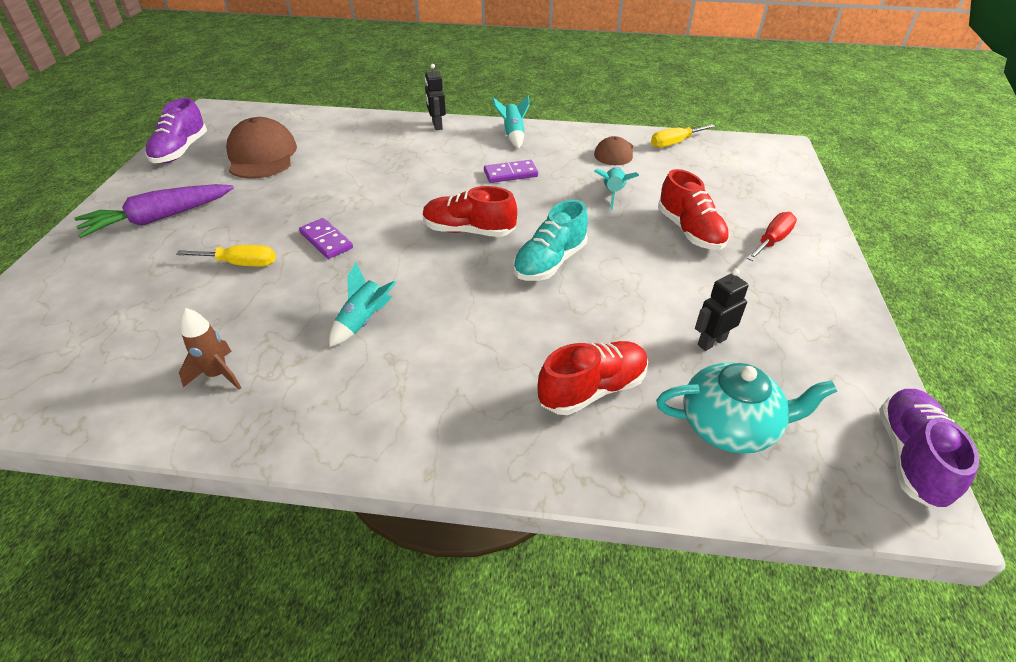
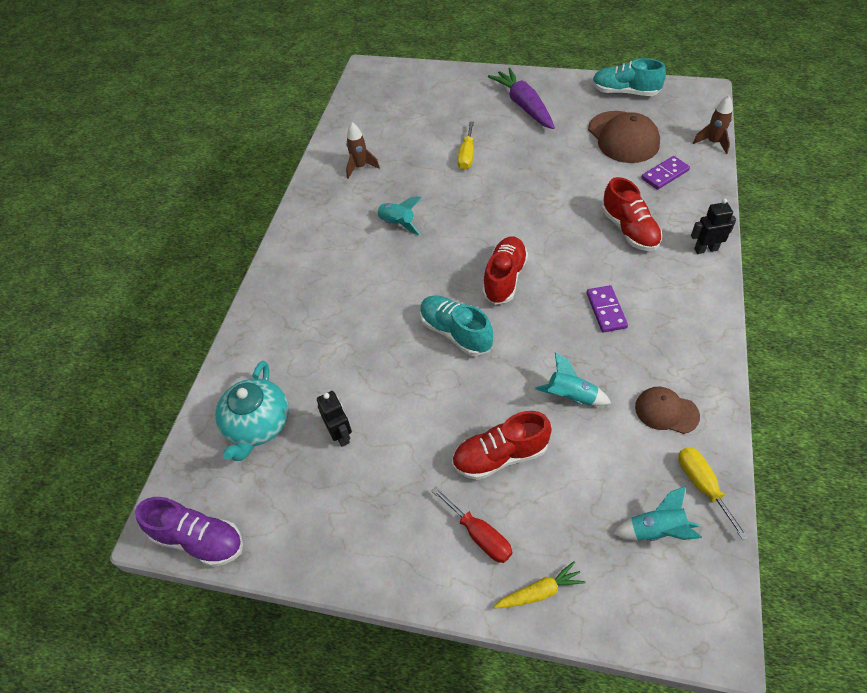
camera: 100 degrees right, 10 degrees up
purple shoe [145,98,207,163] -> turquoise shoe [592,58,666,96]
brown cap [226,117,297,179] -> brown cap turned 75 degrees clockwise [588,111,660,163]
purple domino [299,218,353,259] -> purple domino moved to [641,156,690,190]
turquoise rocket [492,95,529,149] -> turquoise rocket moved to [613,486,702,541]
red shoe [538,341,648,415] -> red shoe moved to [602,177,662,251]
none -> yellow carrot [494,561,586,609]
none -> brown rocket [693,95,733,154]

